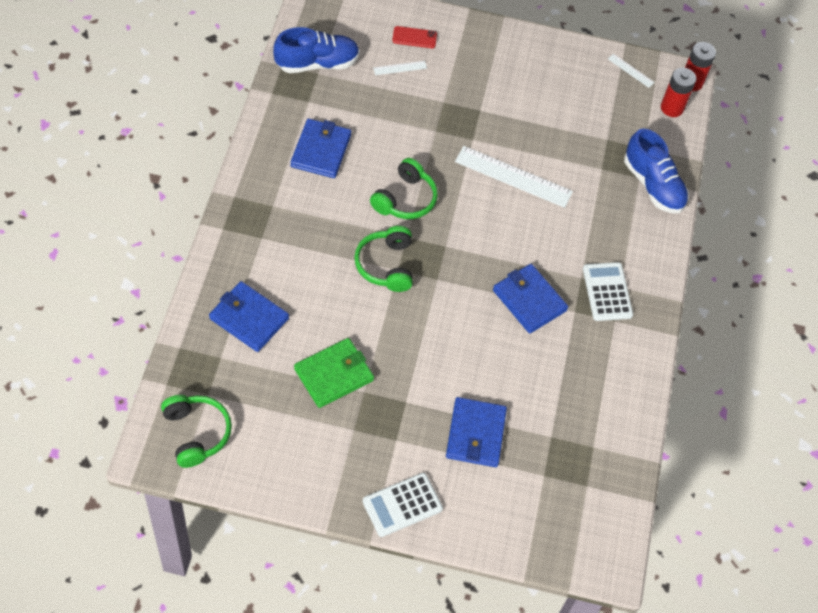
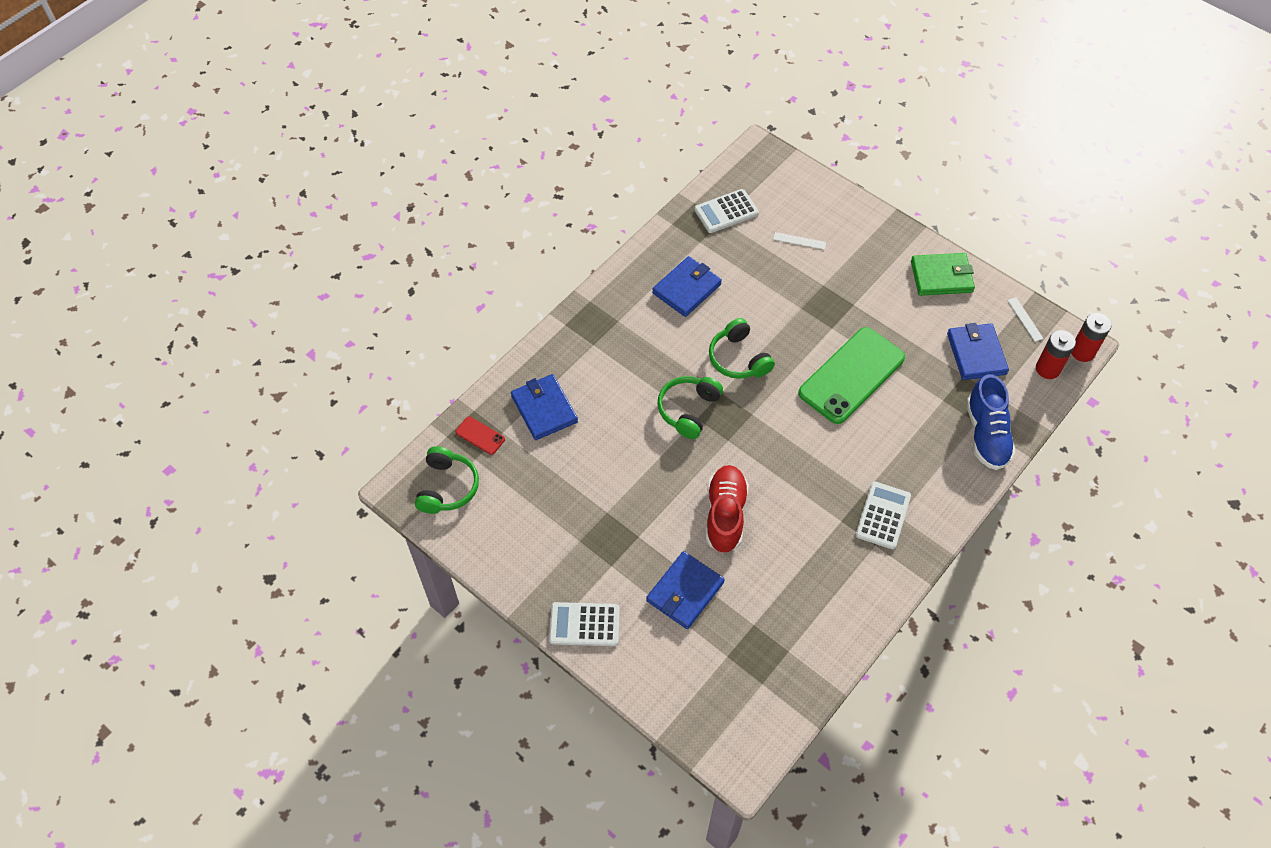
camera: 35 degrees right, 0 degrees up
blue shoe [273,27,360,73] -> white calculator [694,189,759,233]
green wallet [294,338,374,408] -> green wallet moved to [911,253,975,296]
green headphones [370,158,438,219] -> green headphones turned 90 degrees clockwise [709,318,775,379]
red phone [392,26,437,48] -> red phone moved to [456,417,505,455]
white ruler [455,146,573,208] -> green phone [798,327,905,424]
blue wallet [493,264,568,334] -> blue wallet moved to [947,323,1009,380]
none -> red shoe [706,465,749,553]

